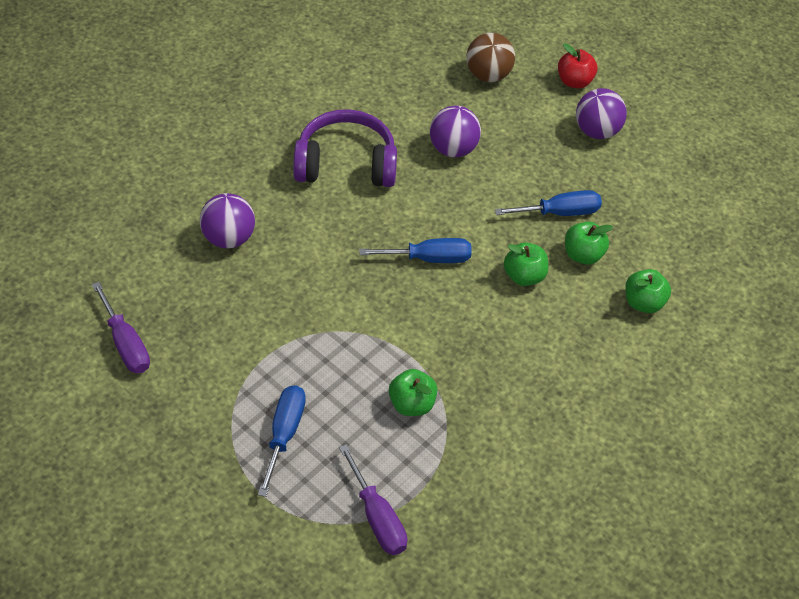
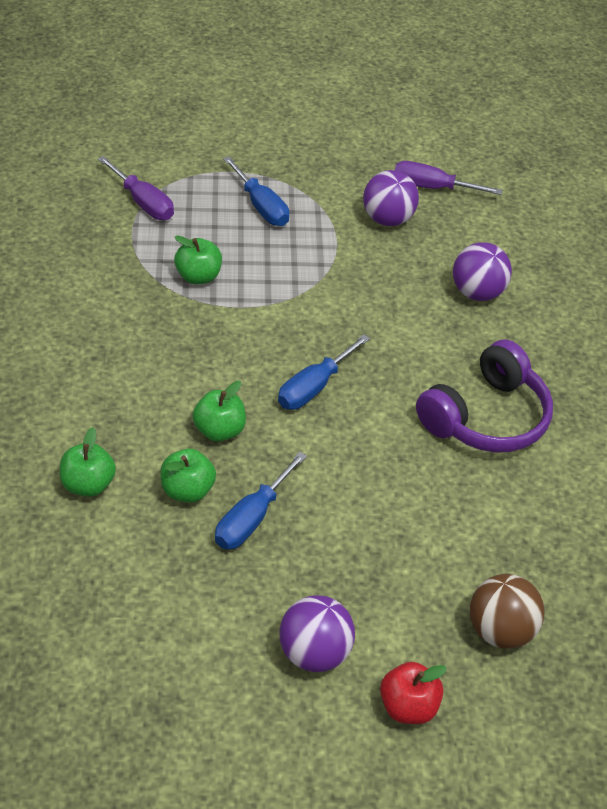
camera: 135 degrees right, 5 degrees down
purple screwdriver [339,444,407,555] -> purple screwdriver turned 150 degrees counterclockwise [98,156,174,220]
purple ball [430,106,481,157] -> purple ball moved to [363,170,419,226]

